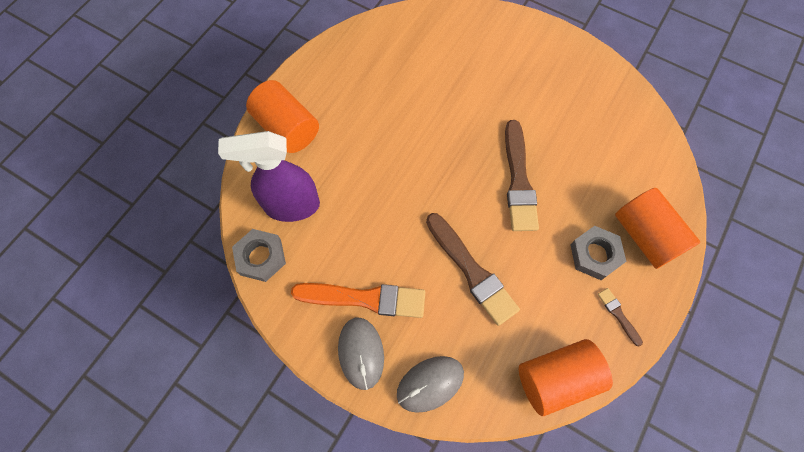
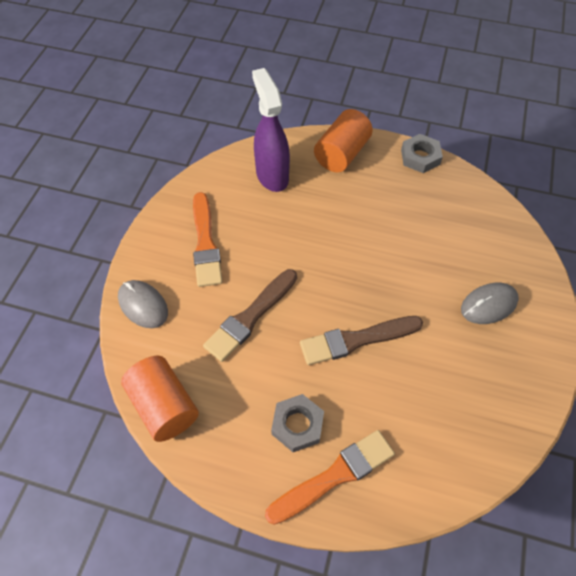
camera: 75 degrees right, 10 degrees down
grey nut [232,229,286,282] -> grey nut moved to [401,134,443,173]
grey mouse [338,318,384,390] -> grey mouse moved to [461,283,519,324]
brown brush [598,288,643,346] -> none
orange cylinder [615,188,700,269] -> orange brush [265,430,395,525]

